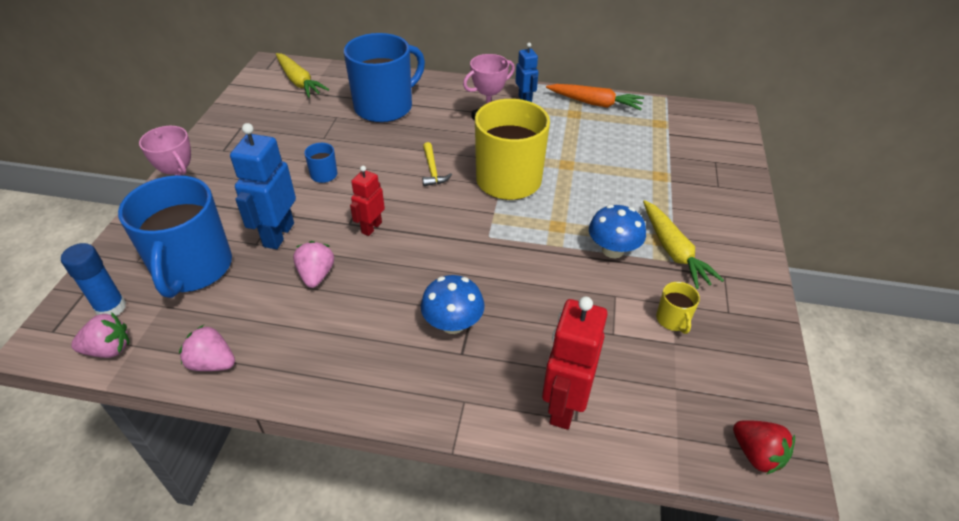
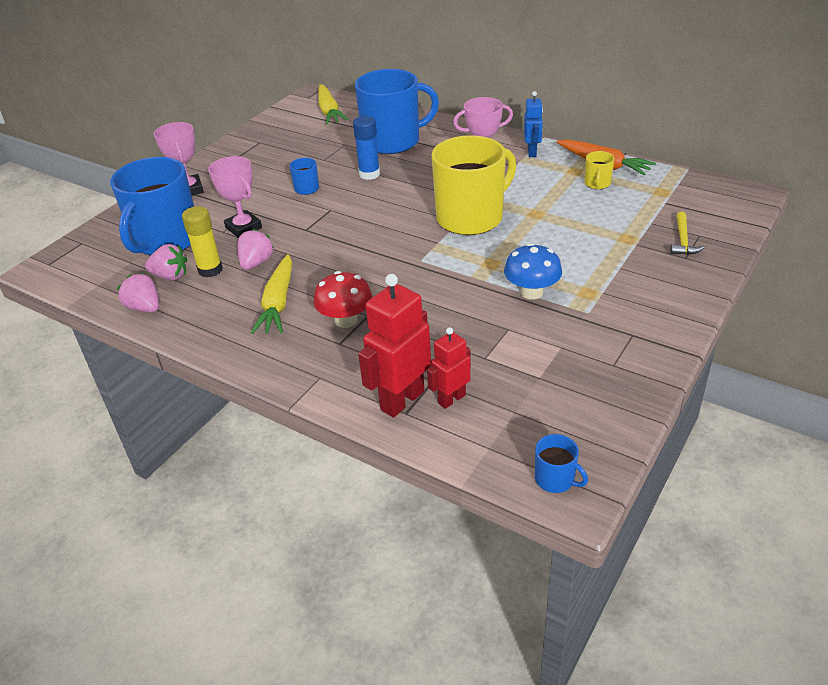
camera: 25 degrees right, 5 degrees down
blue glue stick [61,243,126,316] -> blue glue stick moved to [353,116,380,180]
pink strawberry [71,313,130,358] -> pink strawberry moved to [145,244,187,280]
blue robot [230,123,296,249] -> pink trophy [208,156,262,238]
red robot [350,166,385,236] -> red robot moved to [427,327,471,409]
blue mushroom [421,275,485,334] -> red mushroom [314,271,372,328]
yellow hammer [422,142,452,186] -> yellow hammer moved to [670,212,705,255]
yellow carrot [643,200,724,289] -> yellow carrot moved to [251,254,292,334]
yellow mug [656,282,700,334] -> yellow mug moved to [584,151,614,189]
red strawberry [733,420,795,474] -> blue mug [535,434,588,493]
none -> yellow glue stick [182,206,223,278]

